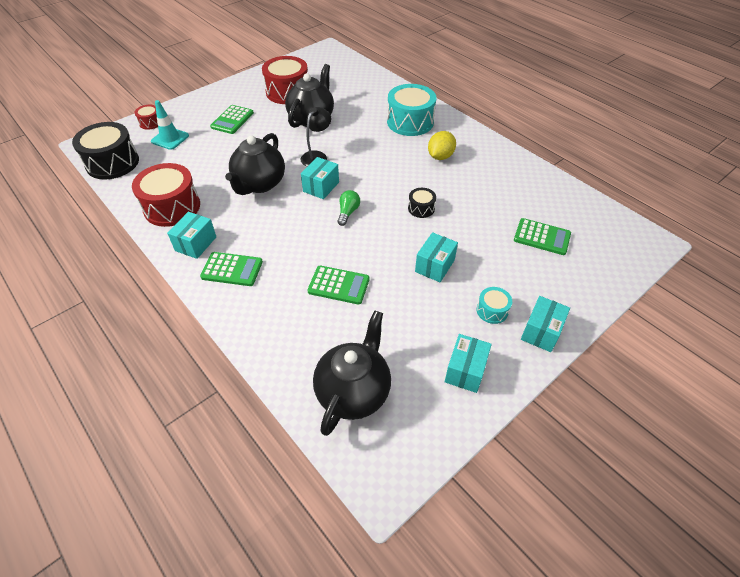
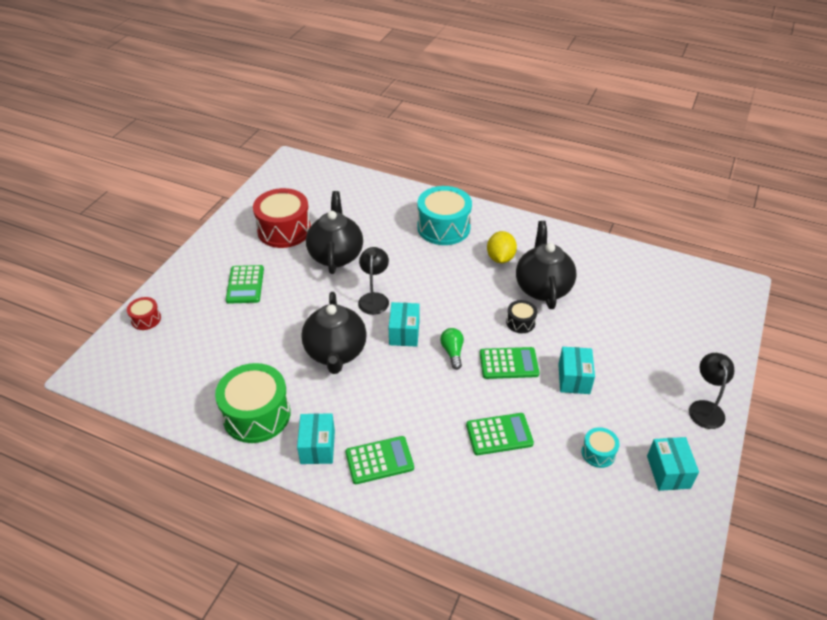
camera: 25 degrees left, 5 degrees down
black drum [72,122,139,180] -> none
red drum [132,163,200,227] -> green drum [215,363,291,443]
turquoise traffic cone [151,100,189,150] -> none
black teapot [313,310,391,436] -> black teapot moved to [516,221,577,309]
turquoise drum [477,287,512,324] -> turquoise drum moved to [581,427,620,468]
green calculator [514,218,571,255] -> green calculator moved to [480,347,539,379]
turquoise box [521,296,570,352] -> black lamp [689,353,734,429]

